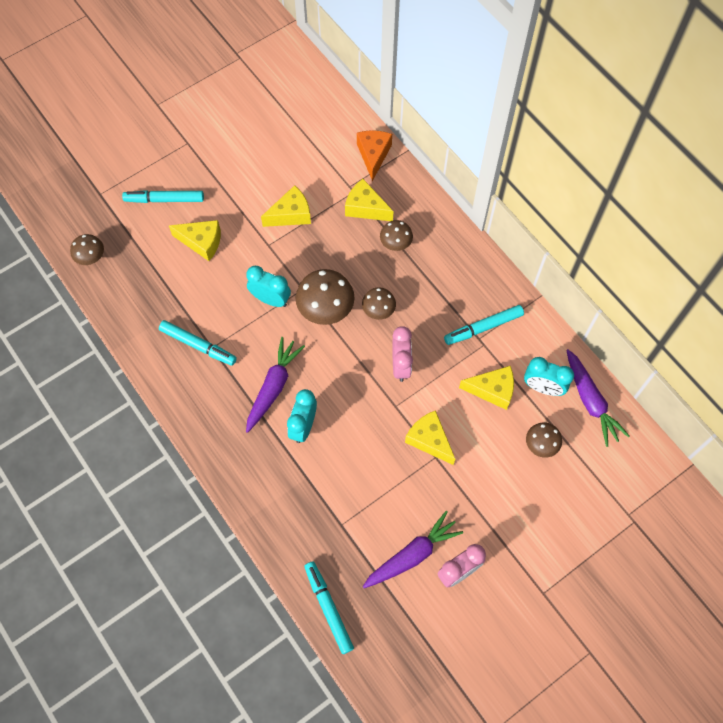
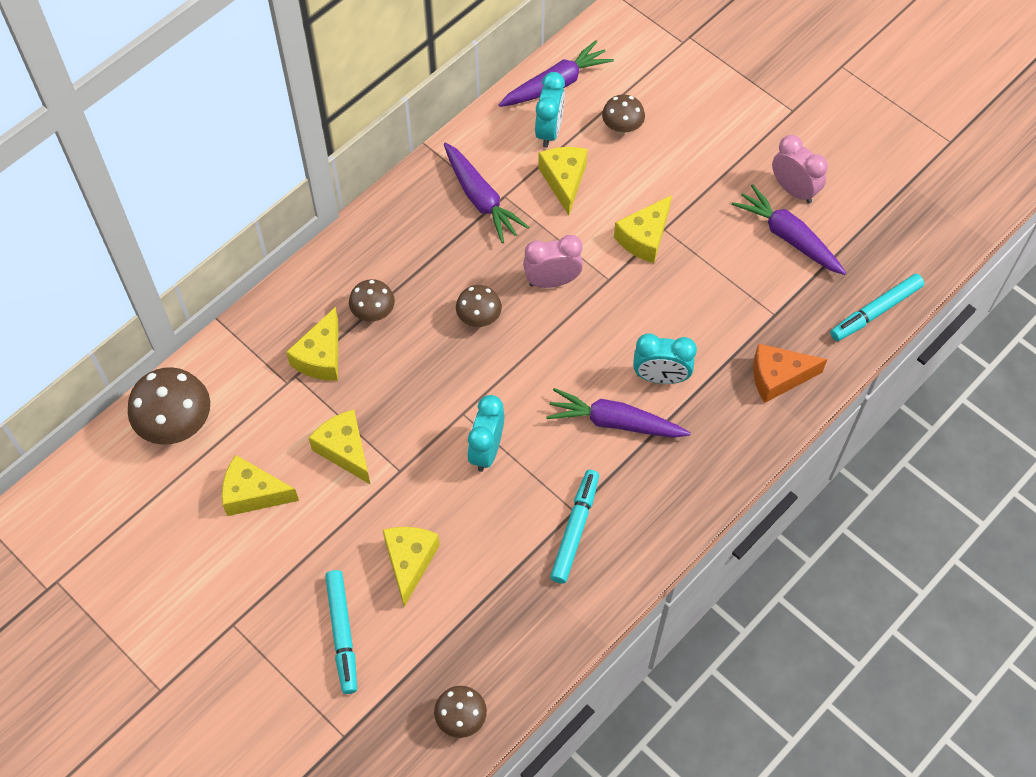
camera: 100 degrees left, 5 degrees down
brown mushroom [296,269,355,325] -> brown mushroom moved to [128,367,210,445]
orange cheese [357,130,392,181] -> orange cheese moved to [753,344,827,403]
turquoise marker [444,305,524,345] -> purple carrot [444,143,529,243]
none -> yellow cheese [222,455,299,516]

